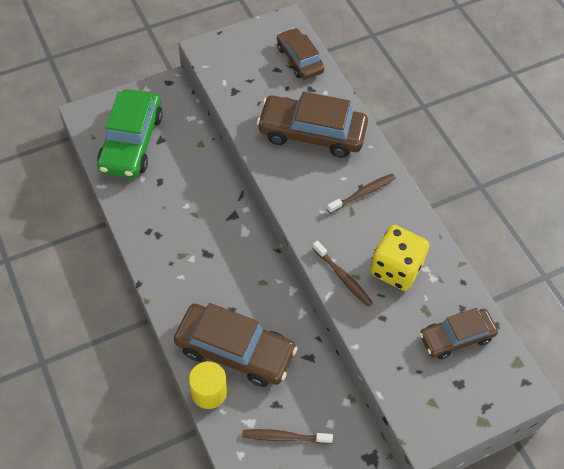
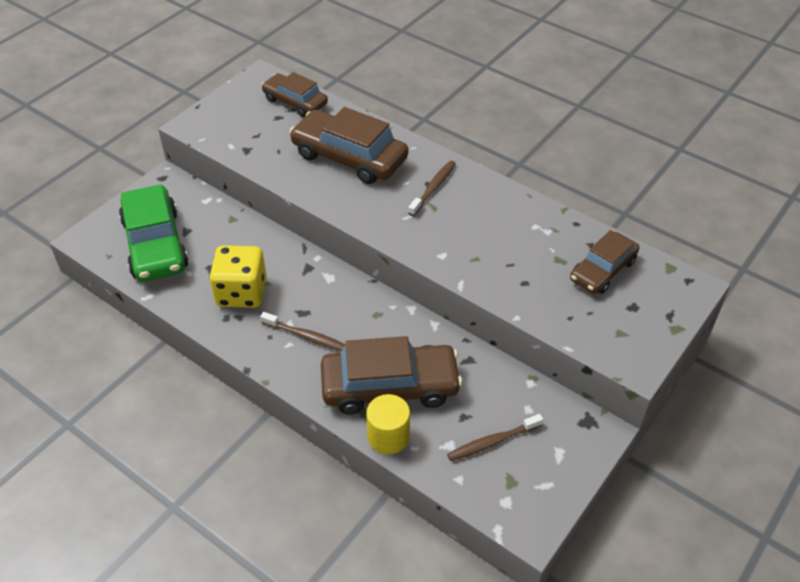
camera: 25 degrees left, 10 degrees down
brown car [257,92,368,158] -> brown car turned 45 degrees clockwise [290,107,408,184]
brown toothbrush [313,241,373,307] -> brown toothbrush moved to [260,312,345,351]
yellow dice [370,225,429,291] -> yellow dice moved to [209,245,267,308]

